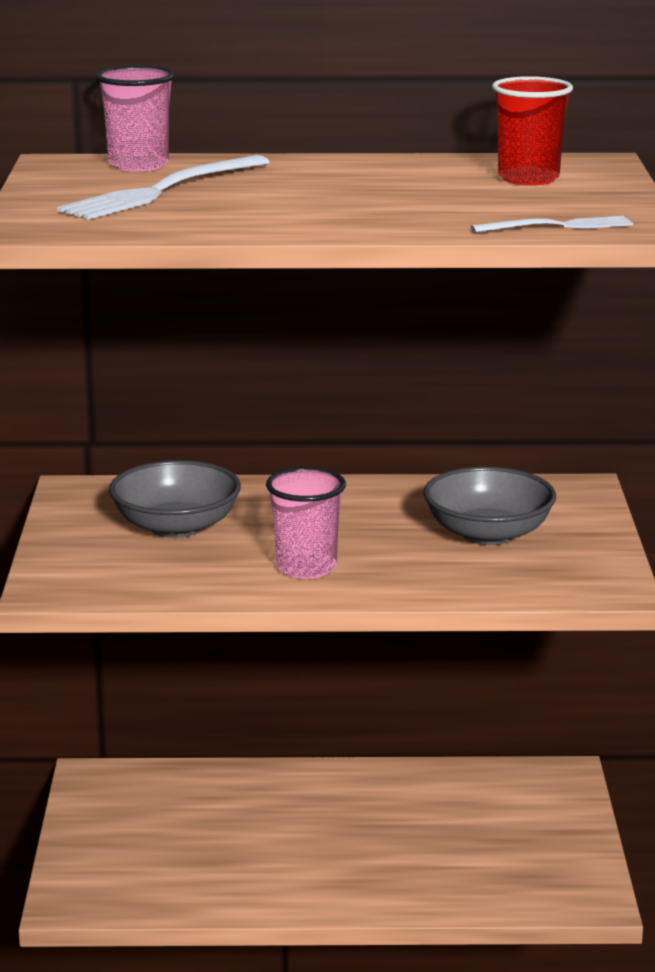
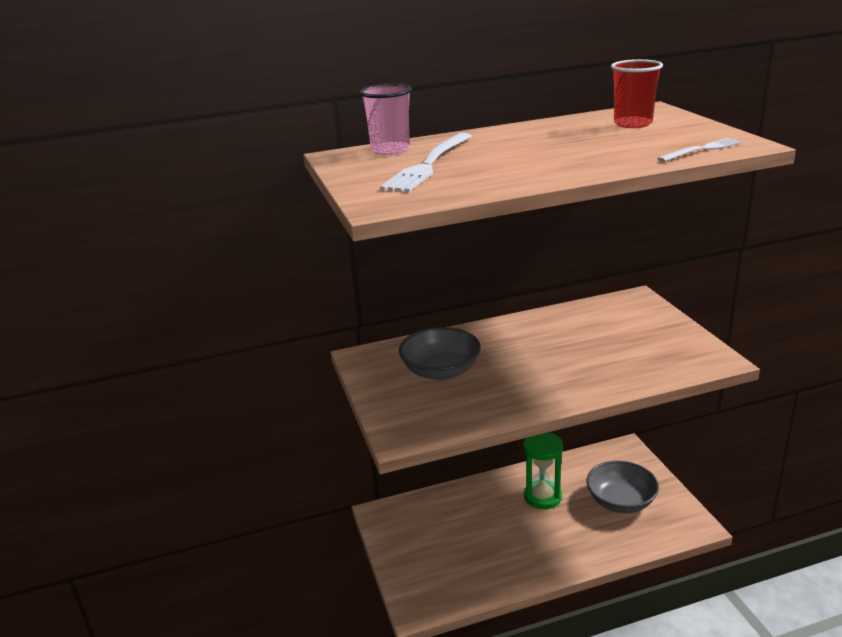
camera: 15 degrees left, 5 degrees up
pink cup [266,467,346,579] -> none
grey bowl [423,467,556,545] -> grey bowl moved to [587,461,659,513]
none -> green hourglass [524,432,563,509]

